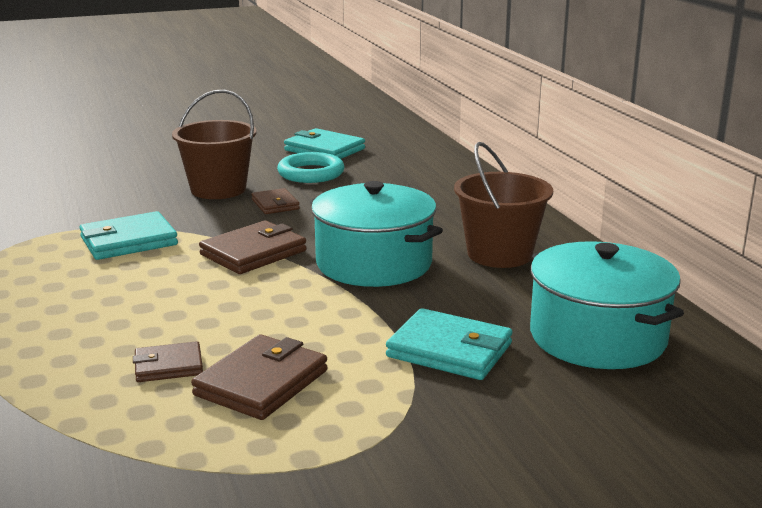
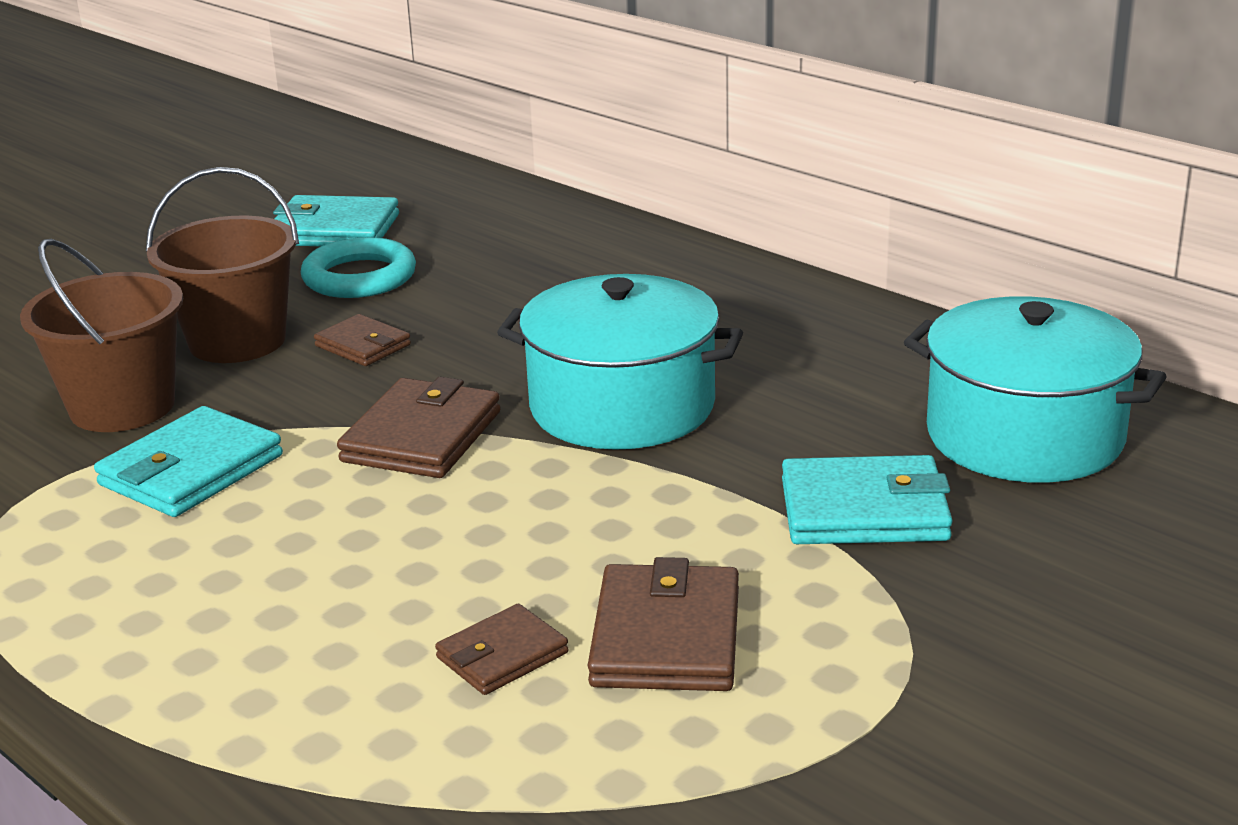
camera: 25 degrees left, 5 degrees up
brown bucket [454,142,553,268] -> brown bucket moved to [20,239,183,432]

